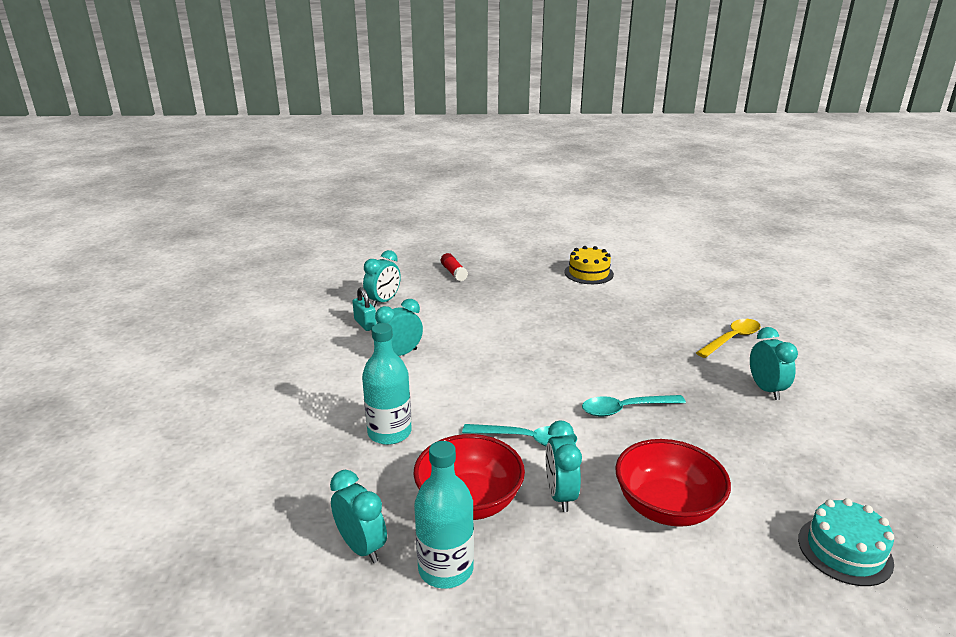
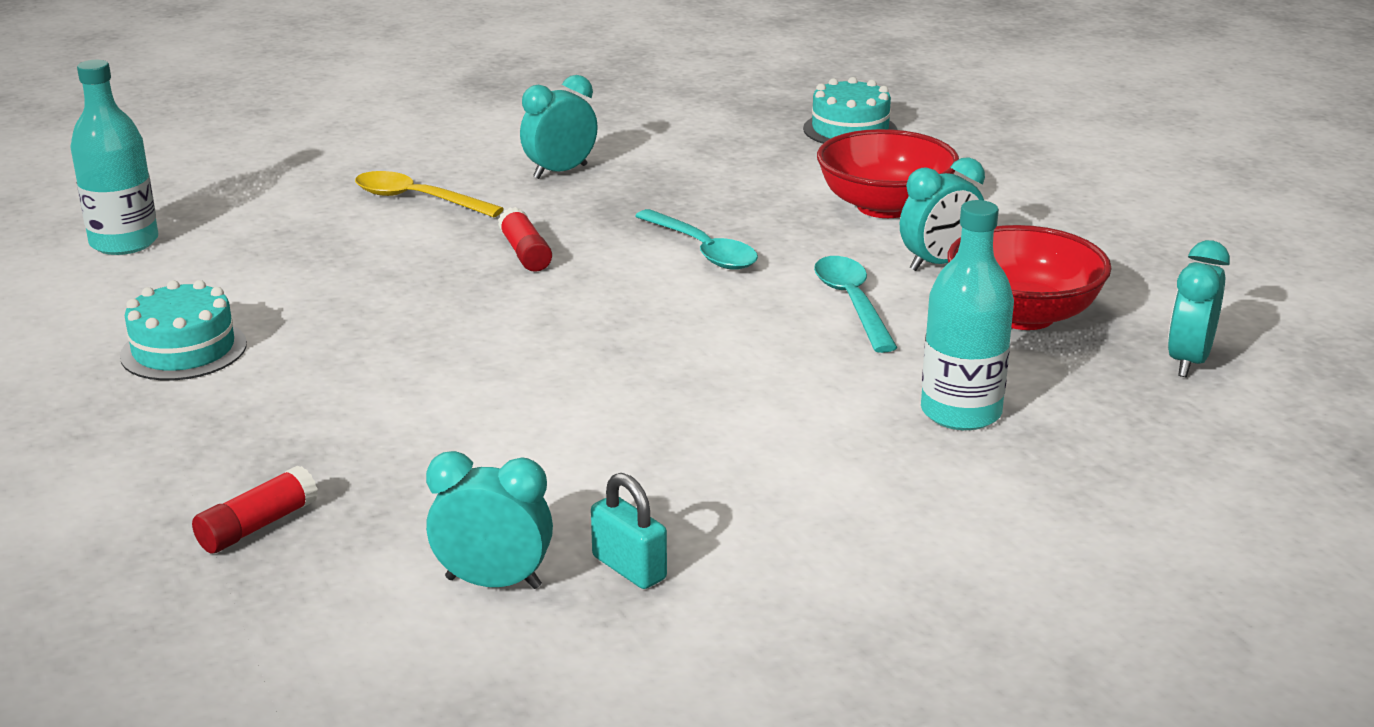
camera: 115 degrees left, 0 degrees up
turquoise padlock [352,287,377,331] -> turquoise padlock turned 75 degrees counterclockwise [591,473,667,589]
turquoise clock [375,299,423,356] -> none
turquoise bottle [414,441,474,589] -> turquoise bottle moved to [70,60,158,255]
yellow cake [564,246,614,284] -> turquoise cake [120,280,247,380]
none -> red glue stick [498,207,552,272]

